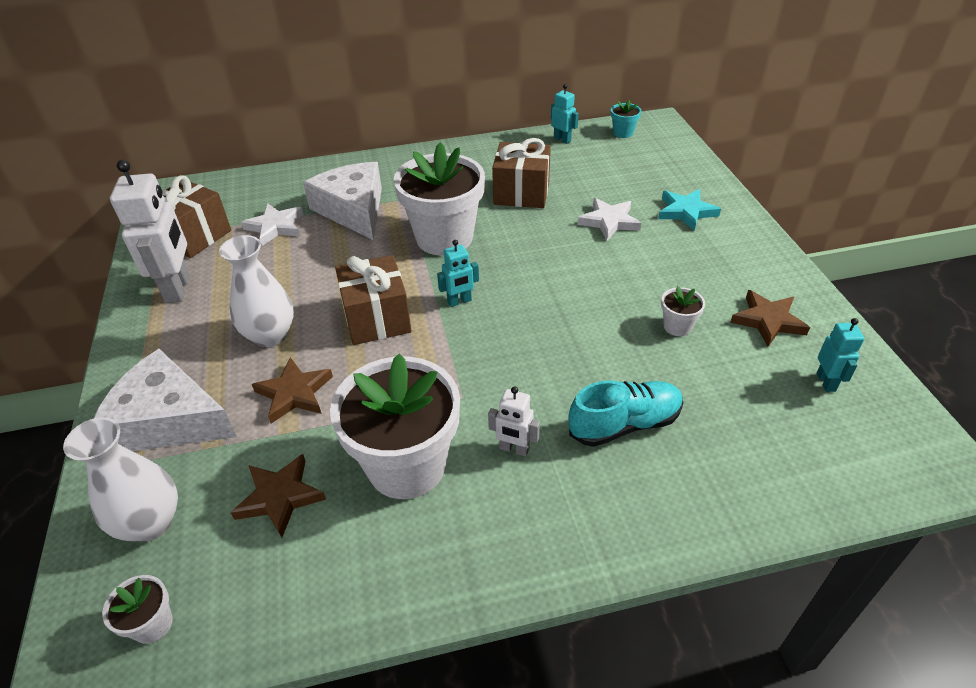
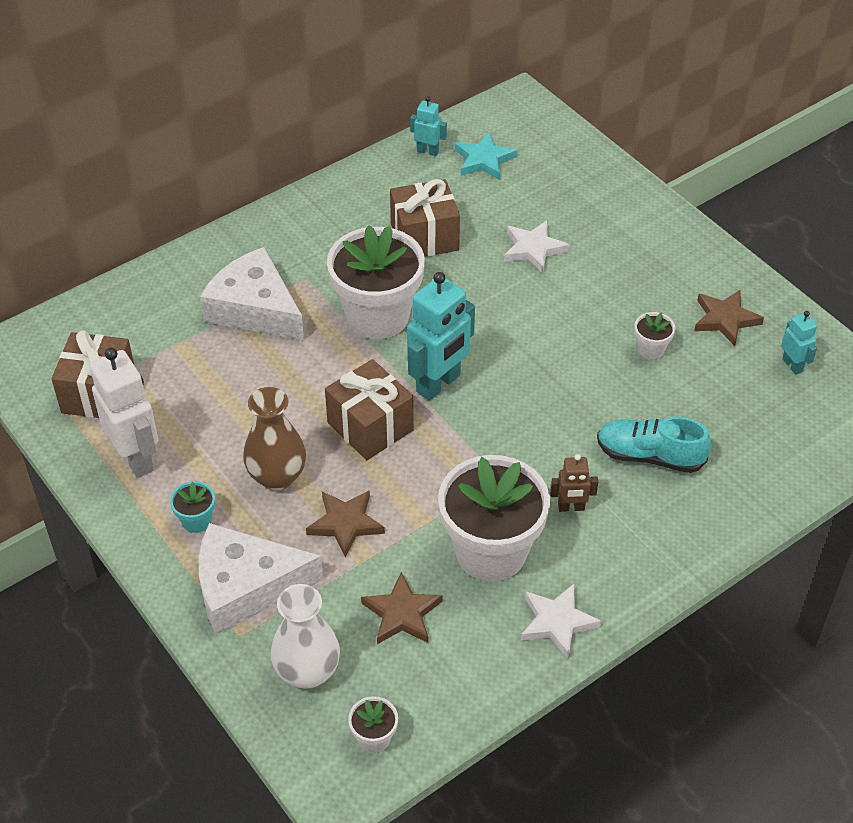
camera: 25 degrees left, 5 degrees up
white vase [219,235,294,347] -> brown vase [243,387,306,490]
white star [241,203,304,246] -> white star moved to [521,584,601,659]
turquoise robot [437,240,479,307] -> turquoise robot [407,272,475,400], size x1.97
white robot [488,386,540,457] -> brown robot [551,454,598,512]
turquoise shoe [568,380,683,447] -> turquoise shoe turned 120 degrees counterclockwise [597,417,711,473]
turquoise flower pot [611,100,641,138] -> turquoise flower pot moved to [170,481,215,533]
turquoise star [658,189,721,231] -> turquoise star moved to [455,132,517,180]

